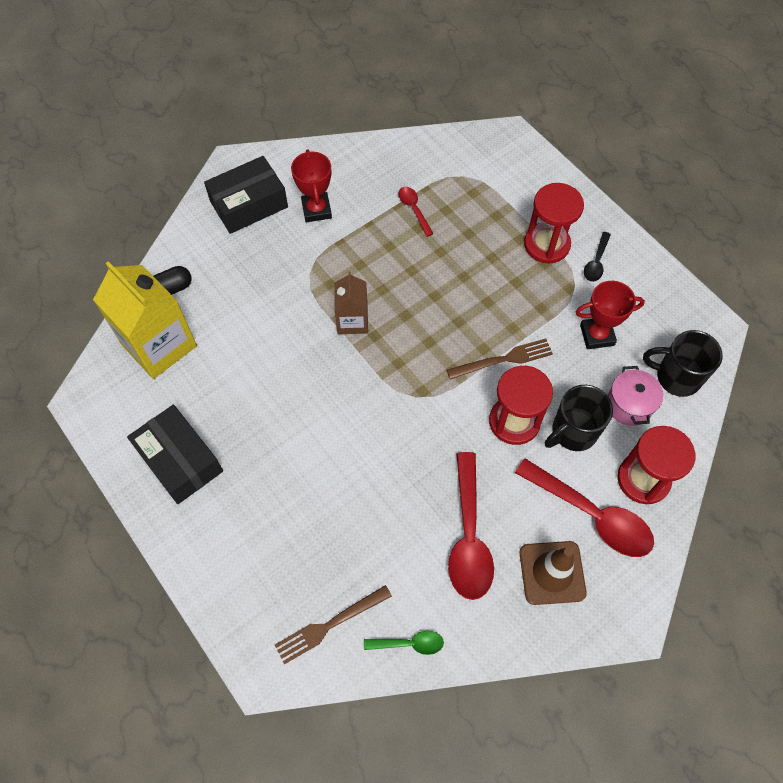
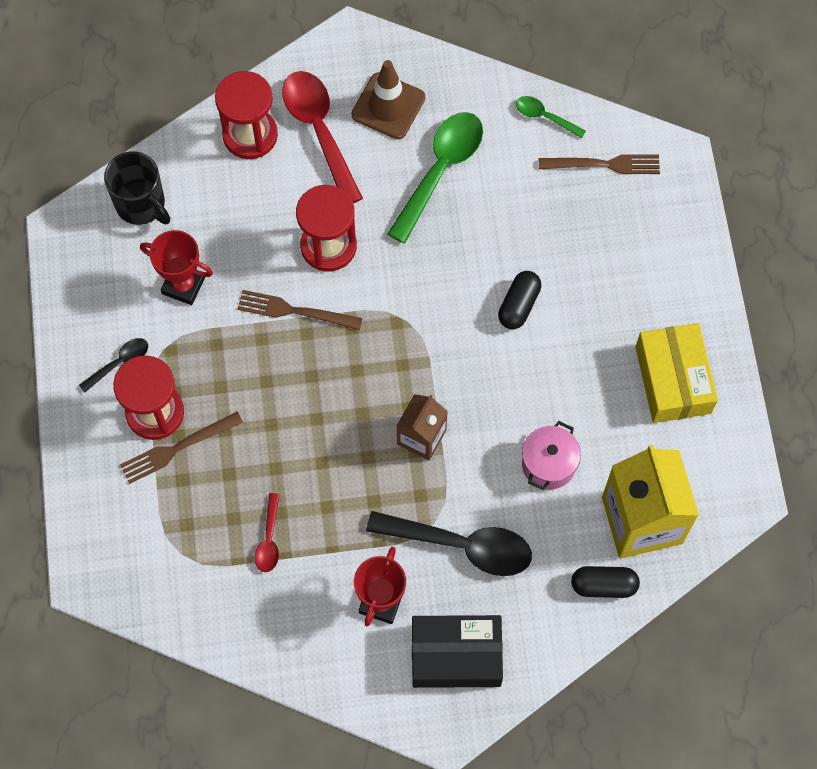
camera: 150 degrees left, 5 degrees up
black box [127,405,223,504] -> yellow box [636,323,718,423]
red spoon [448,452,494,600] -> green spoon [387,112,483,243]
black mug [545,385,613,451] -> none
pink pot [608,366,663,426] -> pink pot moved to [522,421,581,490]
none -> brown fork [120,412,243,484]
none -> black spoon [366,511,532,576]
none -> black capsule [498,271,541,329]

